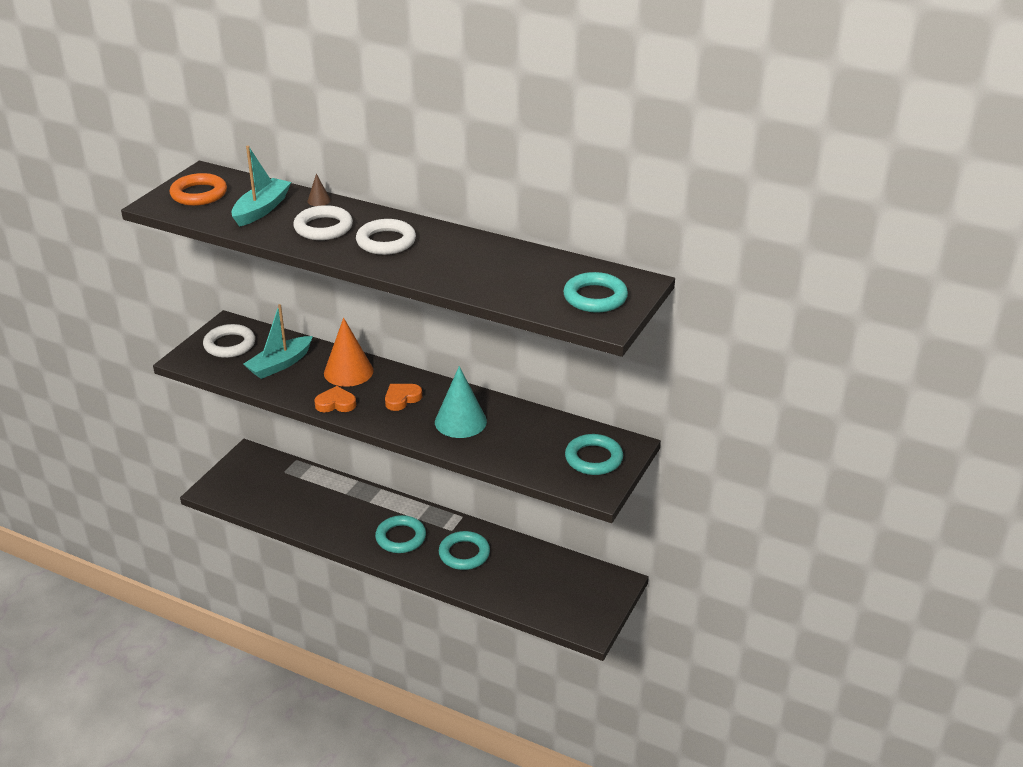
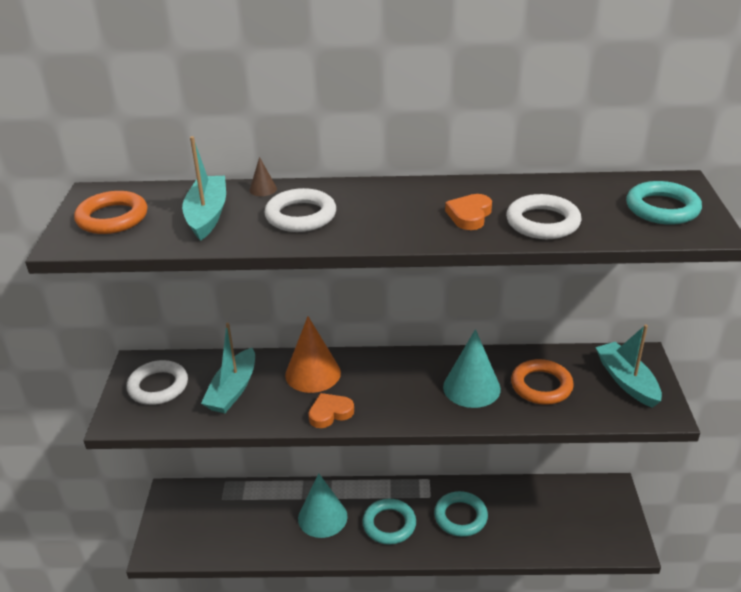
camera: 25 degrees left, 0 degrees up
white ring [356,219,416,255] -> white ring moved to [506,194,581,239]
orange heart [385,384,422,411] -> orange heart moved to [445,194,492,230]
turquoise ring [565,434,623,475] -> turquoise boat [595,325,662,407]
none -> turquoise cone [298,473,347,538]
none -> orange ring [511,359,574,405]

